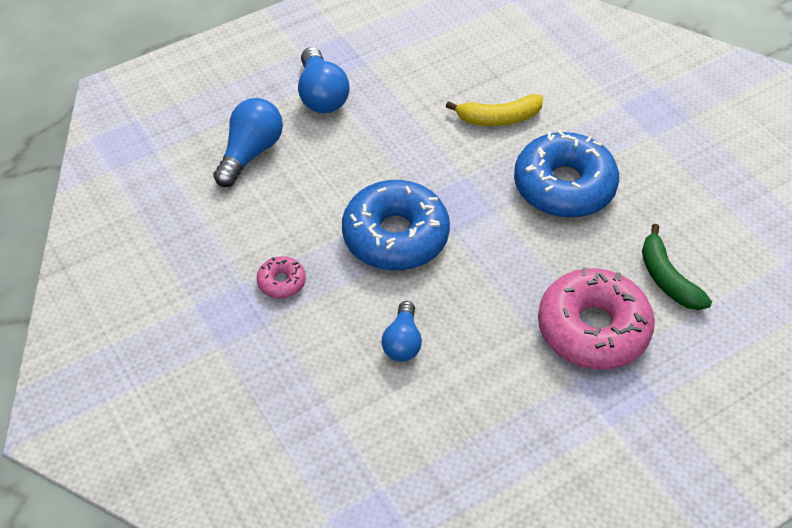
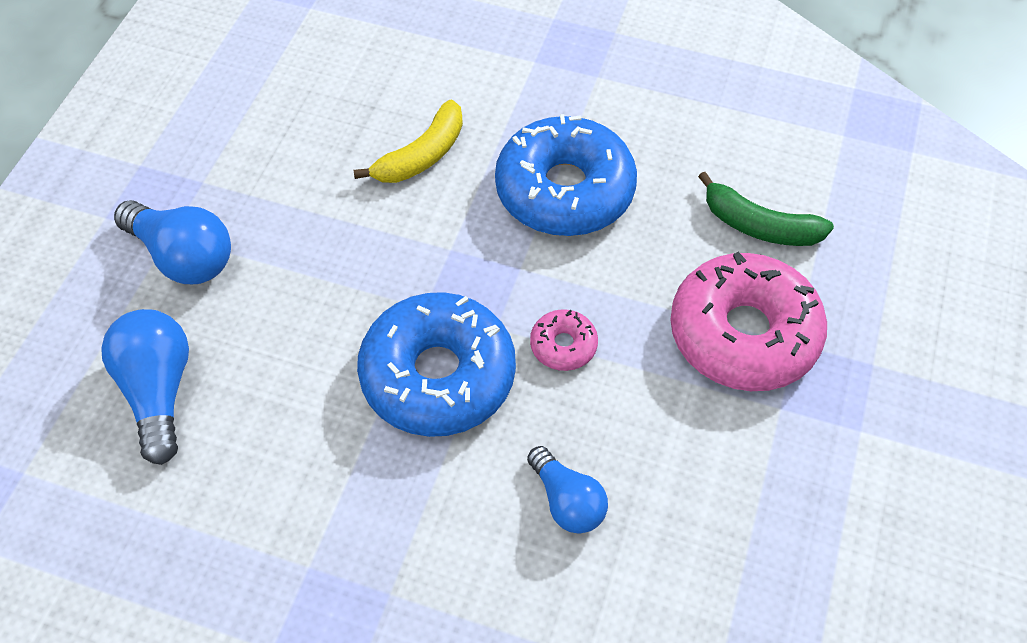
camera: 40 degrees left, 5 degrees up
pink donut [257,256,306,299] -> pink donut moved to [530,309,598,371]

